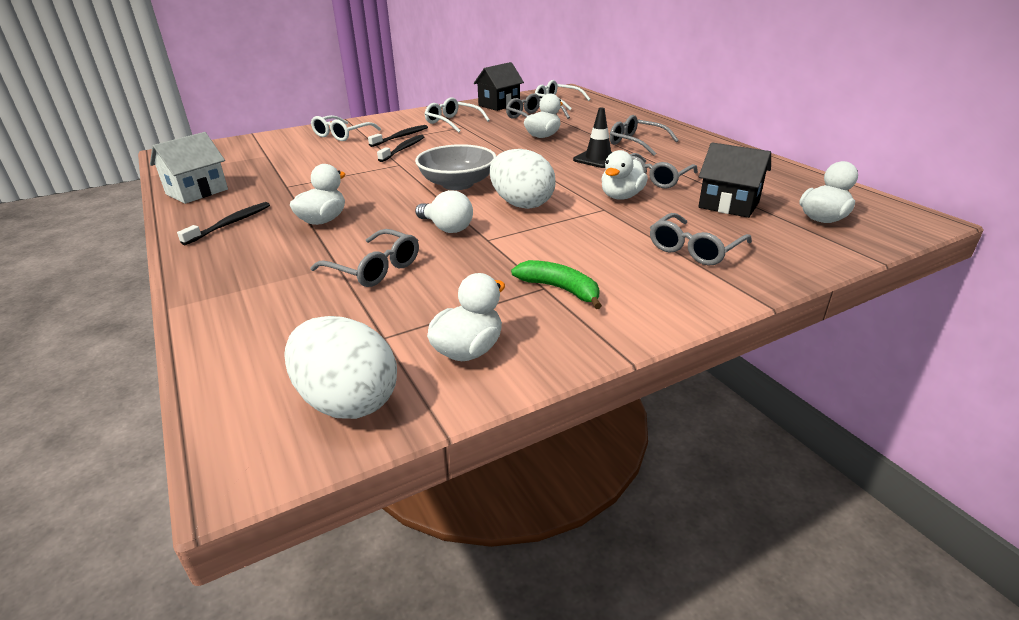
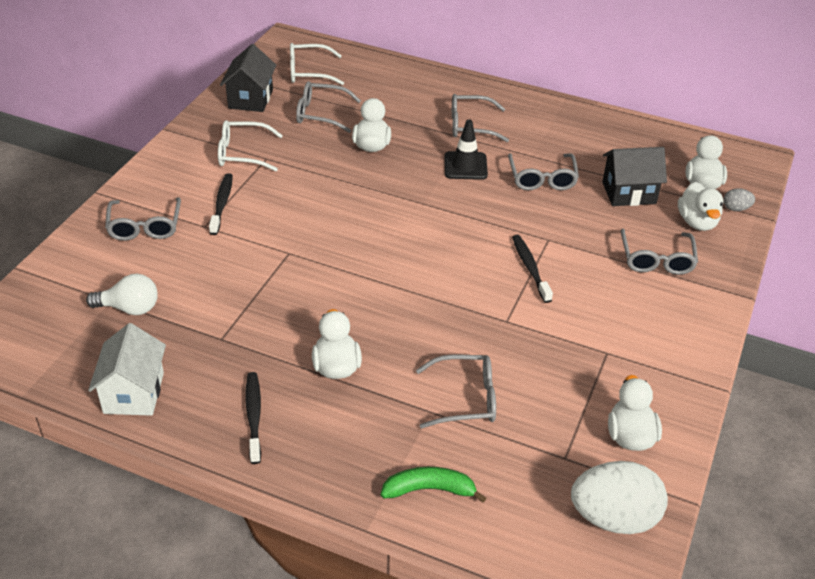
camera: 40 degrees left, 10 degrees up
white glasses [311,115,381,141] -> grey glasses [105,197,181,241]
black toothbrush [377,135,425,162] -> black toothbrush moved to [512,235,553,303]
grey bowl [415,144,496,190] -> none
white light bulb [415,190,473,233] -> white light bulb moved to [86,274,158,315]
white egg [490,149,556,209] -> none
green banana [511,260,602,309] -> green banana moved to [381,467,486,503]
white duck [601,150,648,200] -> white duck moved to [678,182,723,231]
none -> grey egg [723,188,755,211]

